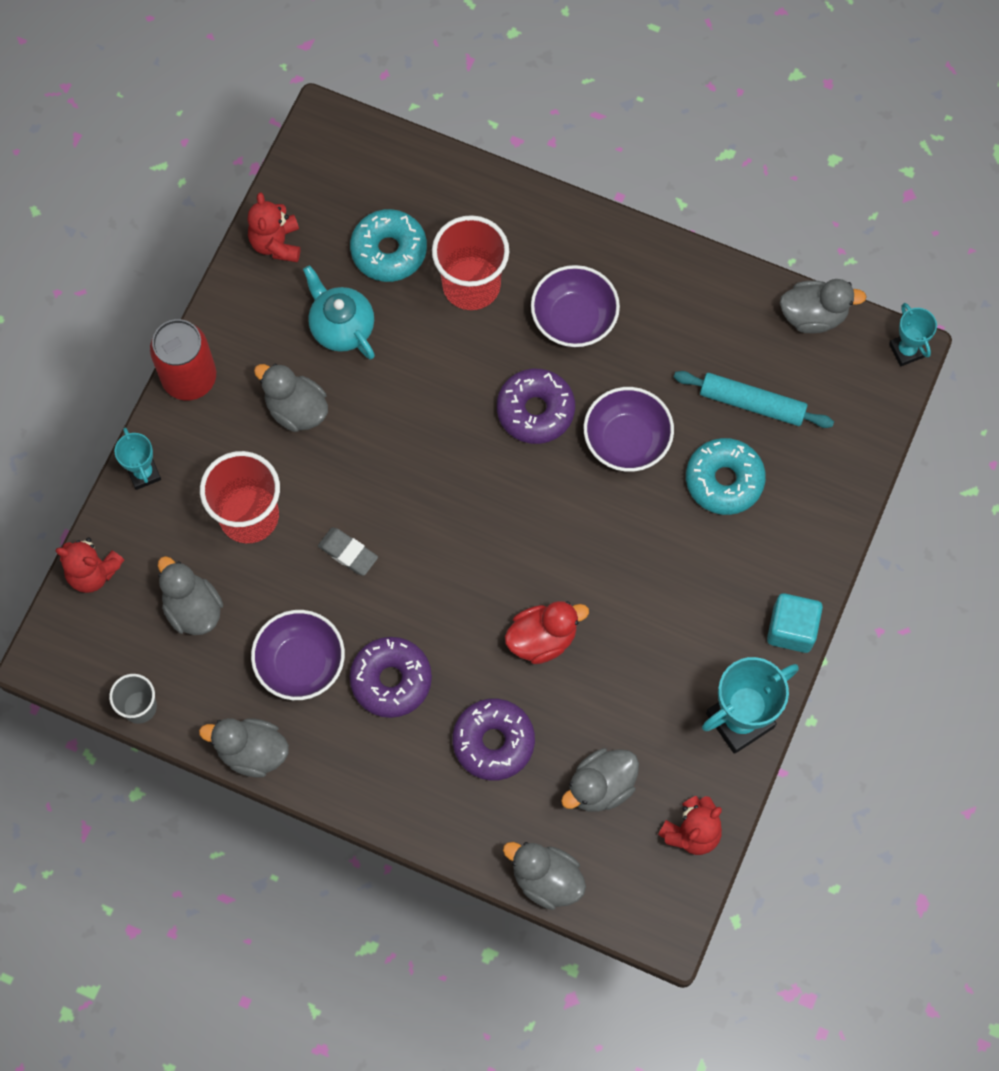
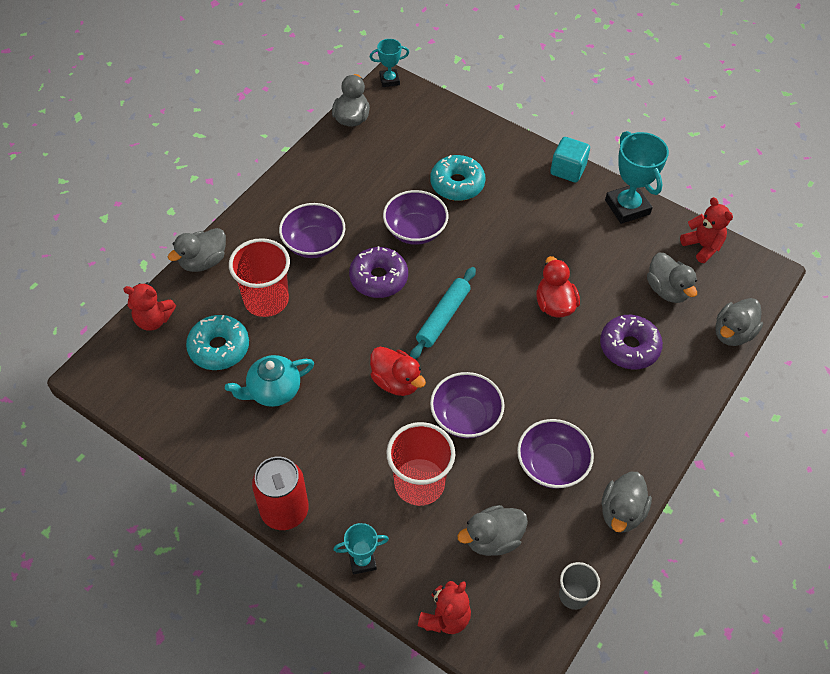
camera: 80 degrees left, 15 degrees down
red teddy bear [247,192,300,262] -> red teddy bear moved to [123,282,176,331]
grey duck [254,364,328,432] -> grey duck moved to [168,228,226,272]
grey eraser [318,528,378,576] -> purple bowl [430,372,505,439]
purple donut [349,637,432,718] -> none
turquoise rolling pin [674,371,834,428] -> turquoise rolling pin moved to [410,267,476,359]
none -> red duck [370,347,426,396]

